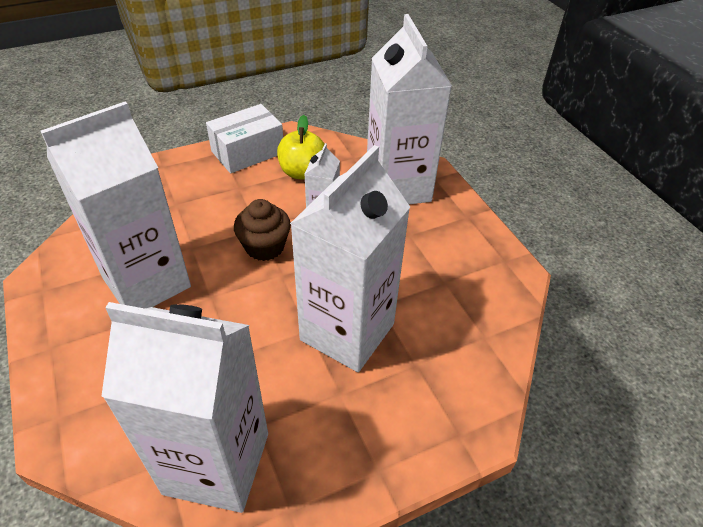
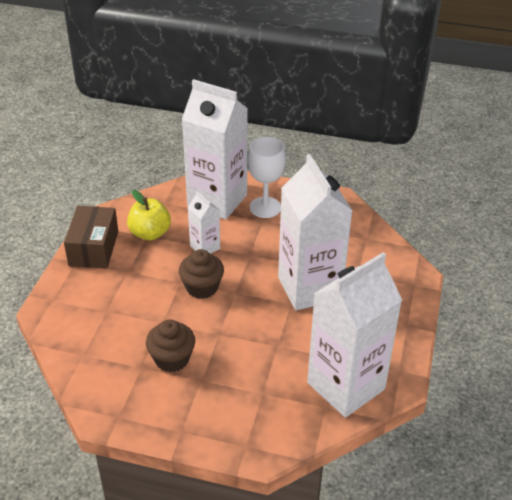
camera: 50 degrees left, 5 degrees down
white carton [41,101,191,309] -> brown cupcake [146,319,195,372]
white box [206,104,283,174] -> brown box [64,206,118,269]
none -> white goblet [248,137,286,218]

